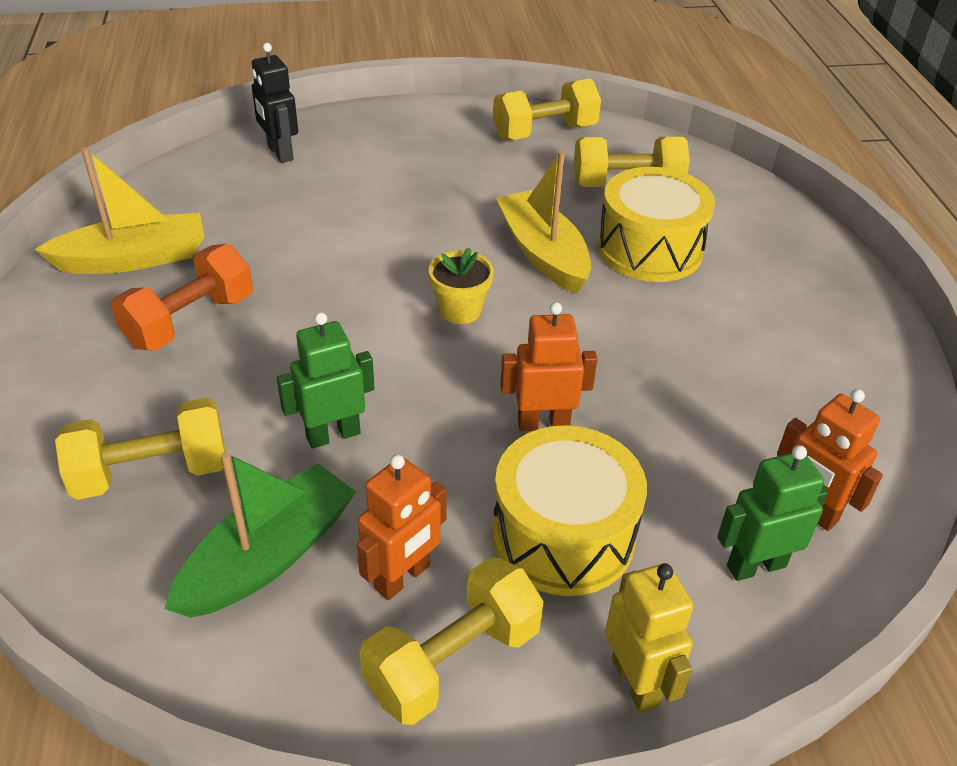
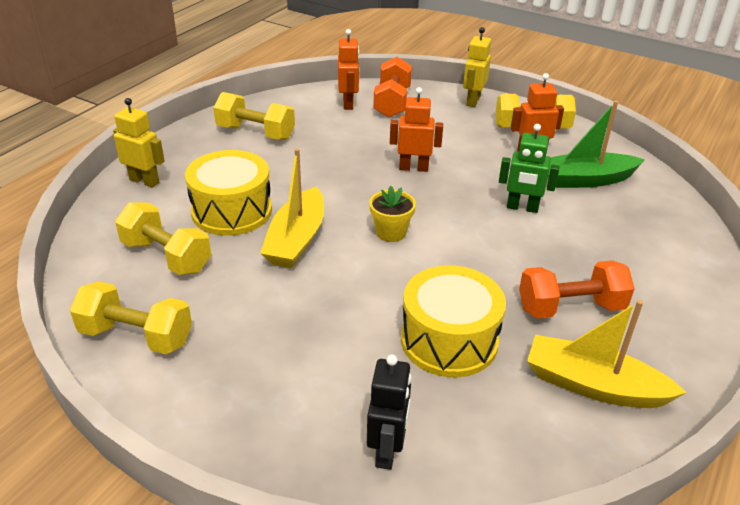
camera: 140 degrees left, 5 degrees down
yellow dumbbell [55,398,225,500] -> yellow dumbbell moved to [213,92,295,140]
yellow drum [492,425,647,596] -> yellow drum moved to [401,265,506,377]
orange robot [500,302,597,431] -> orange robot turned 150 degrees clockwise [390,87,443,172]
green robot [717,445,828,581] -> orange dumbbell [373,57,412,118]
none -> yellow robot [113,98,165,188]

